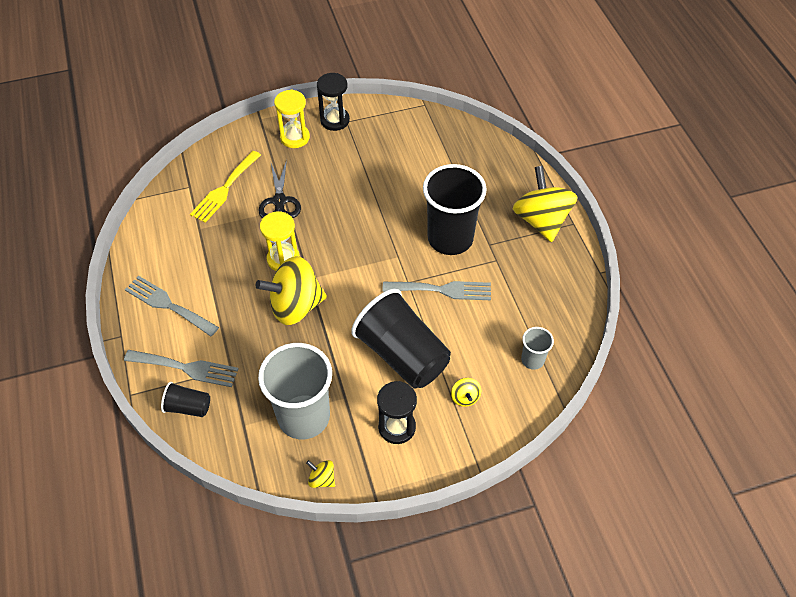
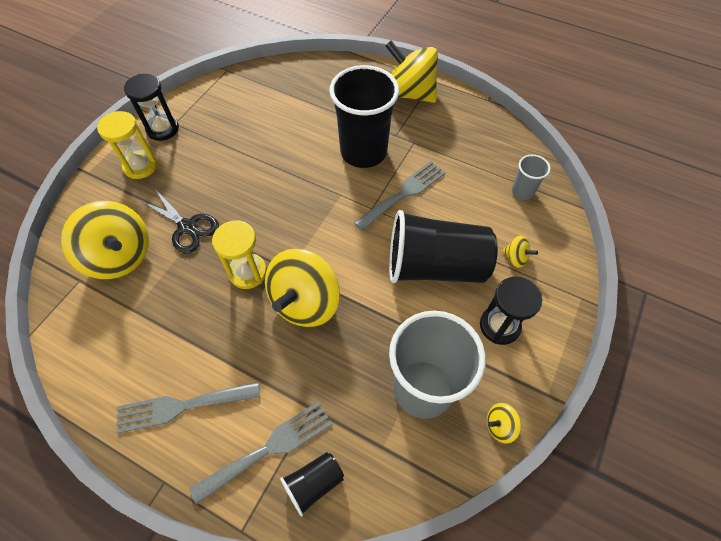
camera: 45 degrees left, 5 degrees up
yellow fork [190,151,261,223] -> yellow spinning top [61,201,149,279]

